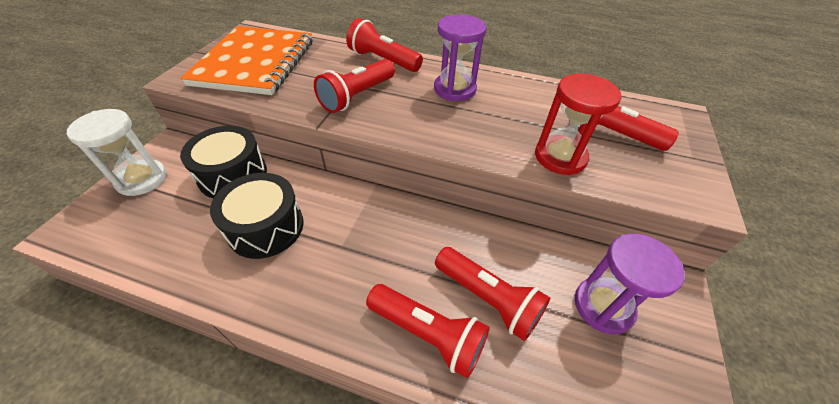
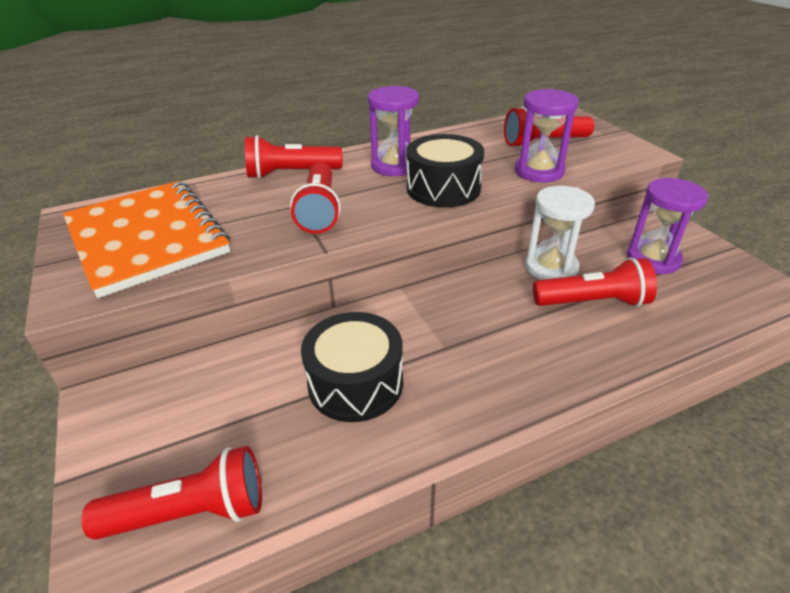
camera: 40 degrees left, 10 degrees down
white hourglass [67,109,167,196] -> white hourglass moved to [525,186,595,280]
black drum [180,126,267,198] -> black drum moved to [406,134,484,208]
red flashlight [366,284,490,379] -> red flashlight moved to [81,446,262,540]
red hourglass [535,74,622,175] -> purple hourglass [515,89,579,182]

